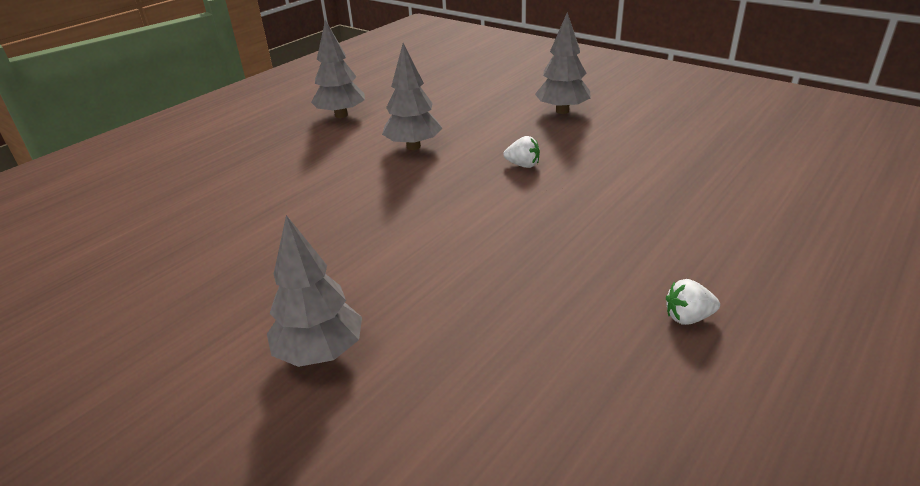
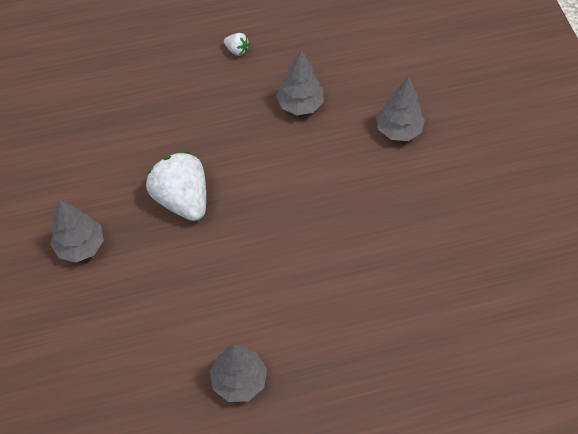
camera: 145 degrees left, 25 degrees up
grey tree [382,43,442,150] -> grey tree moved to [276,50,324,115]
white strawberry [503,136,540,168] -> white strawberry [146,151,206,221], size x2.38

